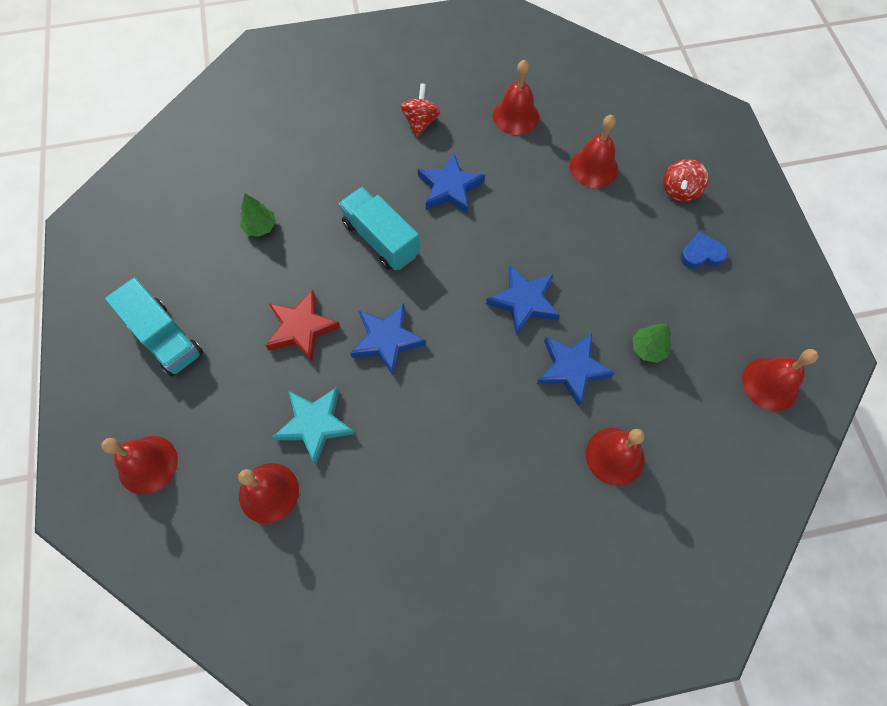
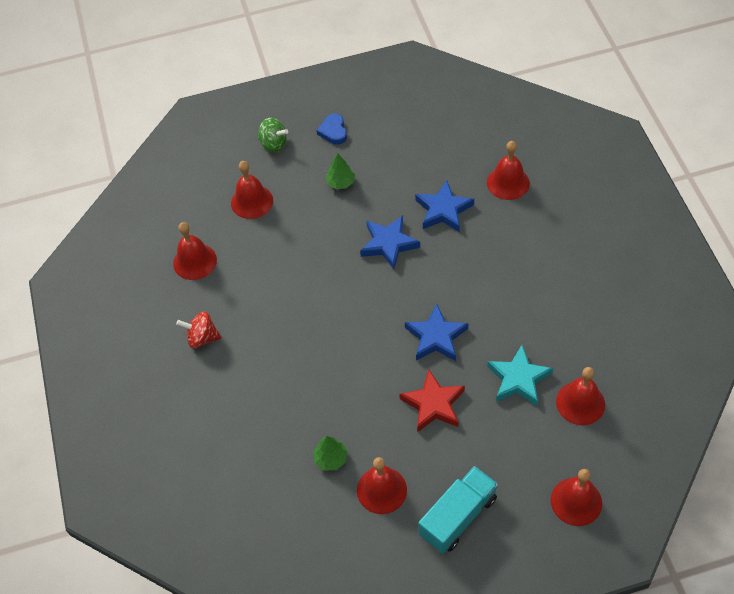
camera: 90 degrees left, 10 degrees down
turquoise truck [338,187,420,270] -> none
blue star [418,153,485,214] -> none
green tree [632,323,671,363] -> green tree moved to [325,153,355,189]
red spinning top [663,159,709,202] -> green spinning top [258,118,288,152]
red bell [742,349,819,411] -> red bell moved to [357,457,407,514]

